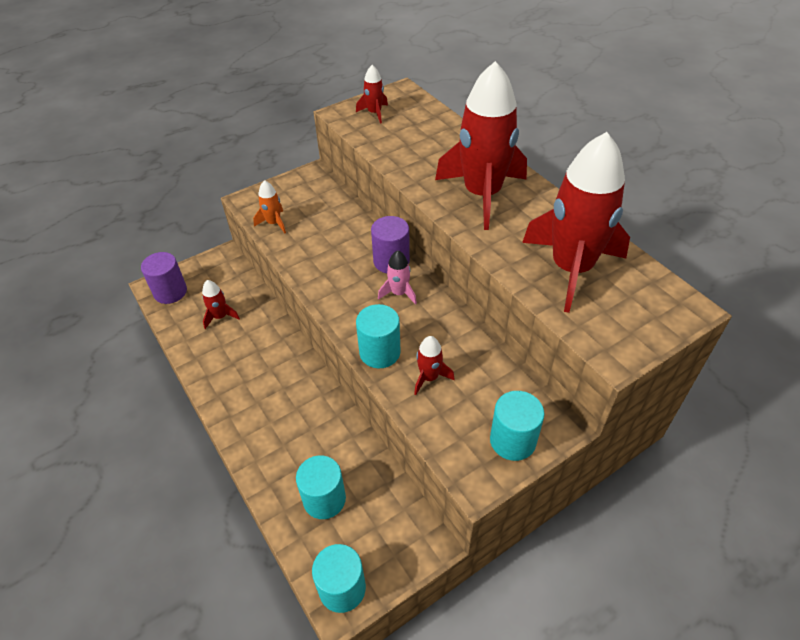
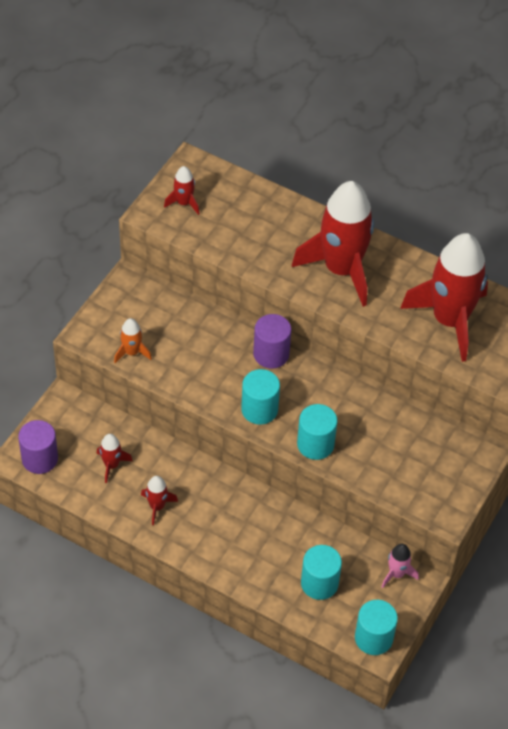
camera: 30 degrees left, 5 degrees up
pink rocket [378,250,417,305] -> pink rocket moved to [382,544,419,588]
red rocket [414,336,455,395] -> red rocket moved to [141,476,178,525]
turquoise cylinder [490,391,544,461] -> turquoise cylinder moved to [241,369,280,425]

